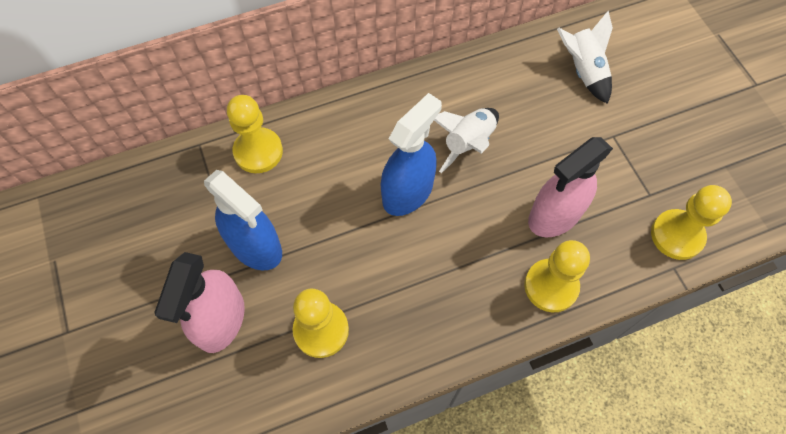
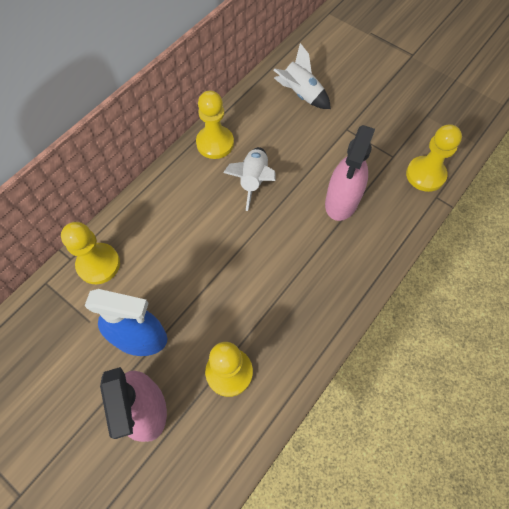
camera: 30 degrees left, 0 degrees up
blue spray bottle [381,93,442,216] -> none
yellow pawn [524,240,590,312] -> yellow pawn moved to [196,90,234,159]

